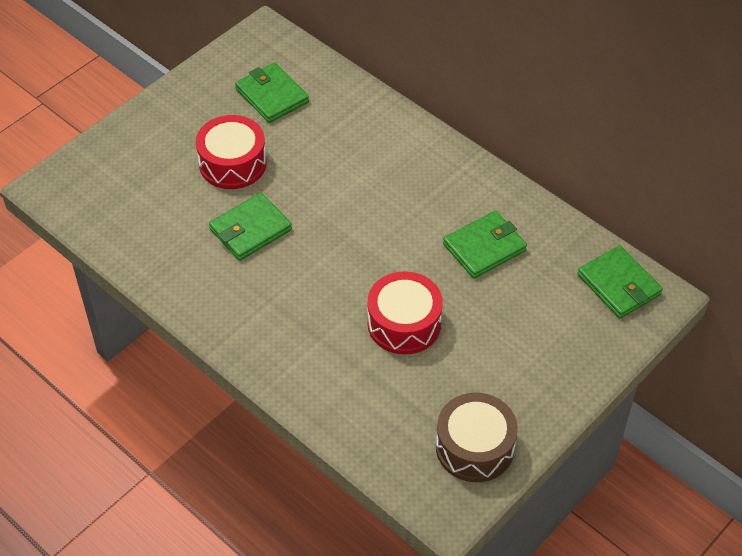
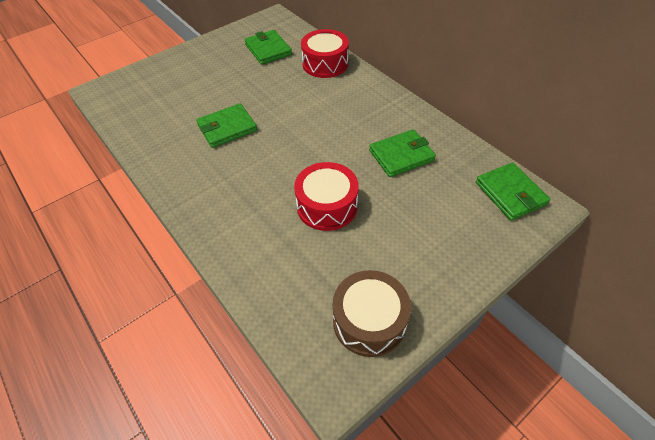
camera: 10 degrees right, 0 degrees up
red drum [196,115,267,189] -> red drum moved to [301,29,349,78]

